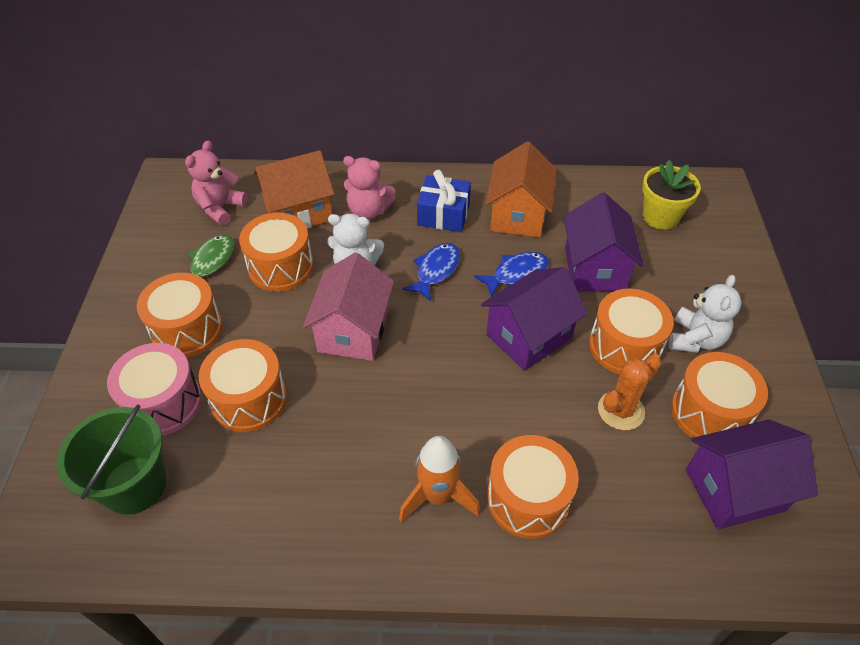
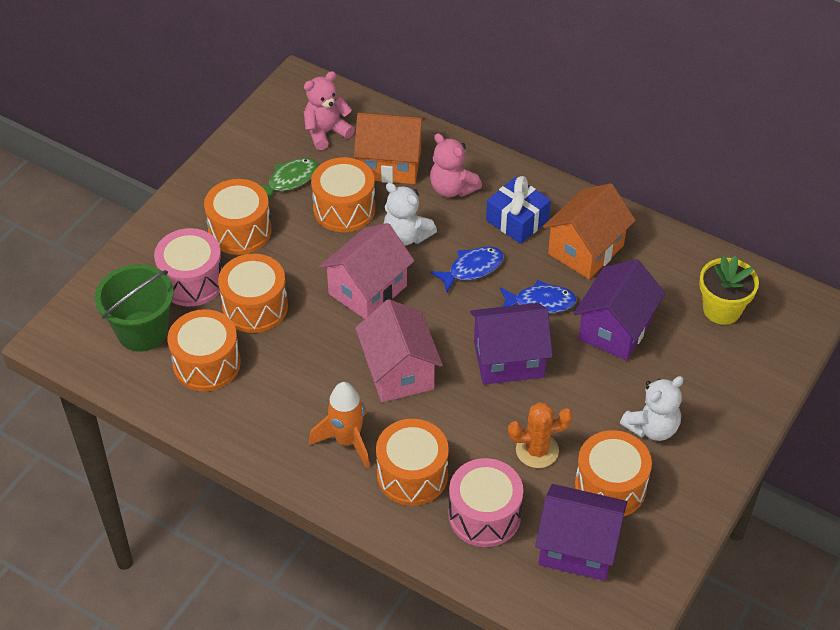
camera: 30 degrees right, 0 degrees up
orange drum [589,289,674,374] -> orange drum moved to [168,309,241,391]
none -> pink house [355,299,443,402]
none -> pink drum [449,458,523,547]

